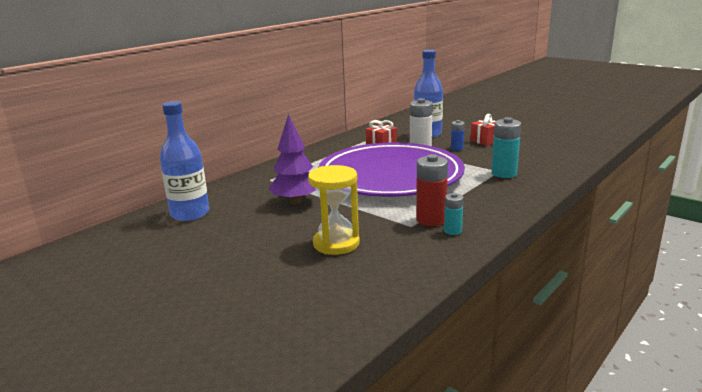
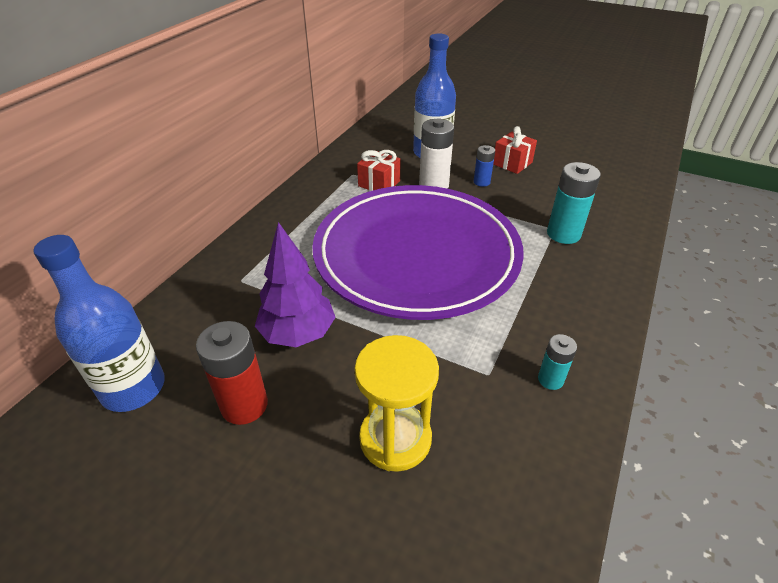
camera: 15 degrees left, 20 degrees up
red battery [416,154,448,226] -> red battery moved to [196,321,268,425]

